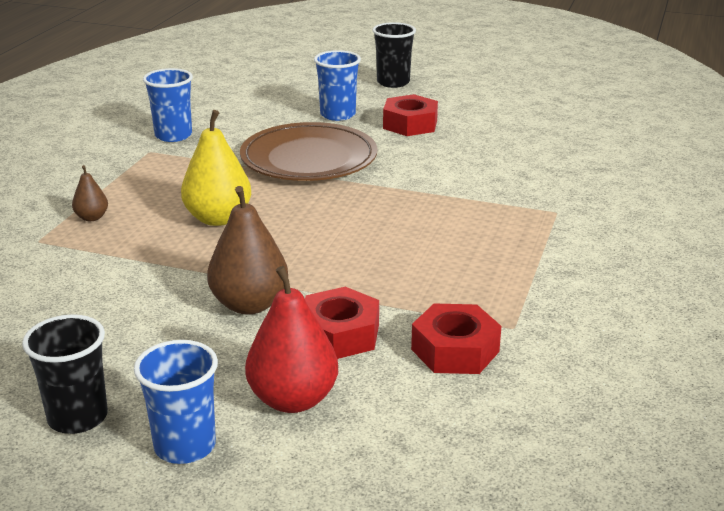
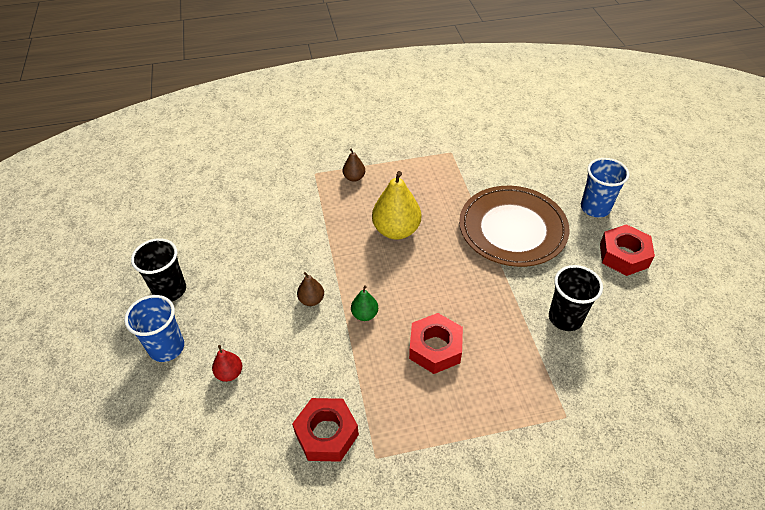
camera: 60 degrees right, 20 degrees up
blue cup [143,68,193,142] -> none
brown pear [207,186,288,314] -> brown pear [297,272,324,306], size x0.51
red pear [245,266,338,413] -> red pear [212,345,242,382], size x0.51
red nut [305,287,379,359] -> red nut moved to [409,313,463,374]
black cup [373,22,416,88] -> black cup moved to [549,265,603,331]
none -> green pear [351,285,378,321]

